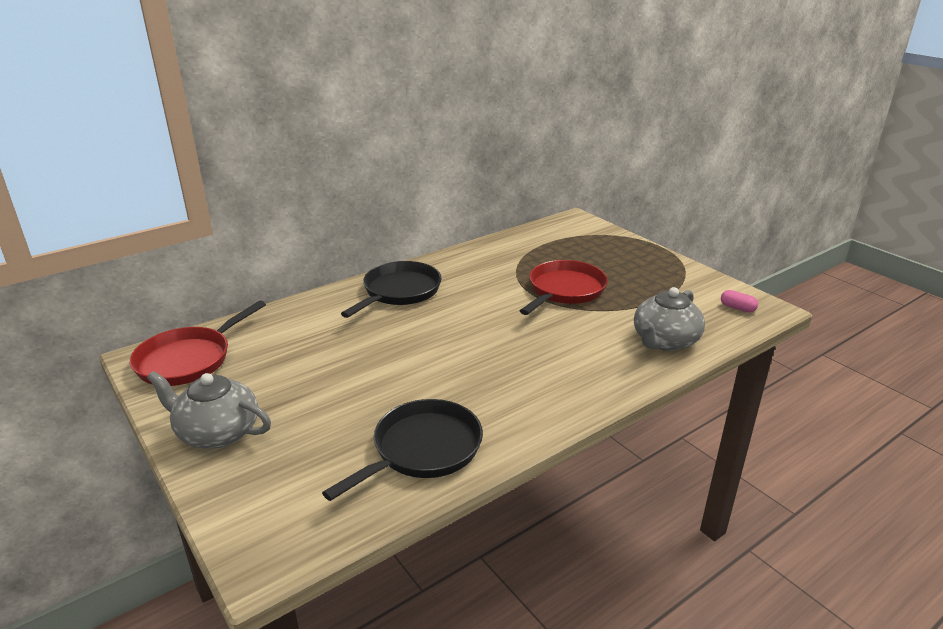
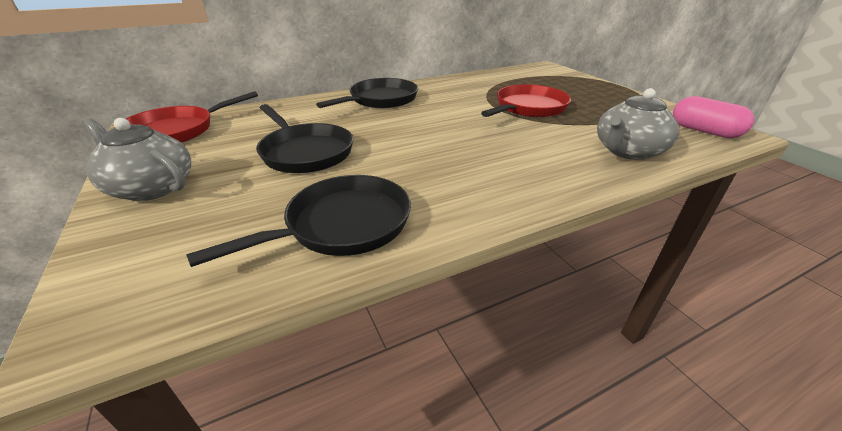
camera: 10 degrees right, 5 degrees up
pink capsule [721,290,758,313] -> pink capsule [673,96,754,138], size x1.81
none -> black pan [256,104,353,173]

